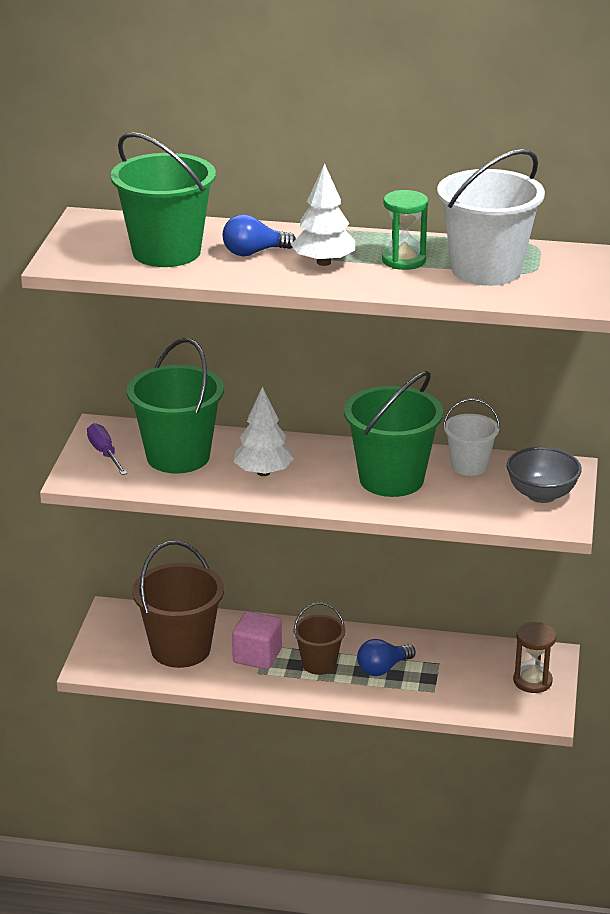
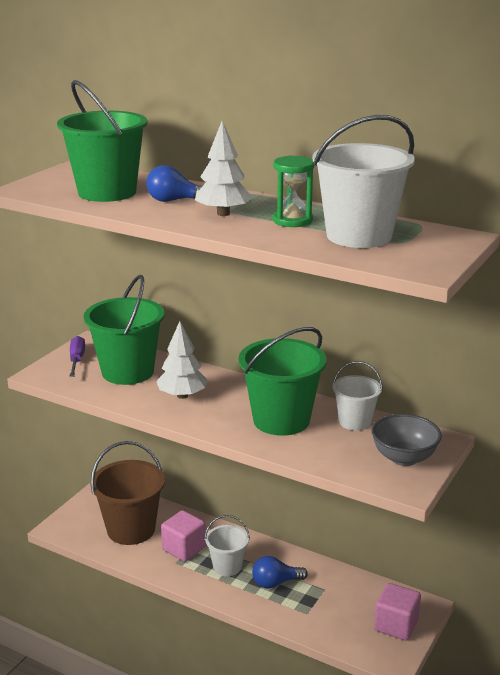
camera: 20 degrees right, 5 degrees down
brown bucket [293,602,345,675] -> white bucket [204,515,250,576]
brown hourglass [513,622,556,693] -> pink cube [374,583,421,641]

